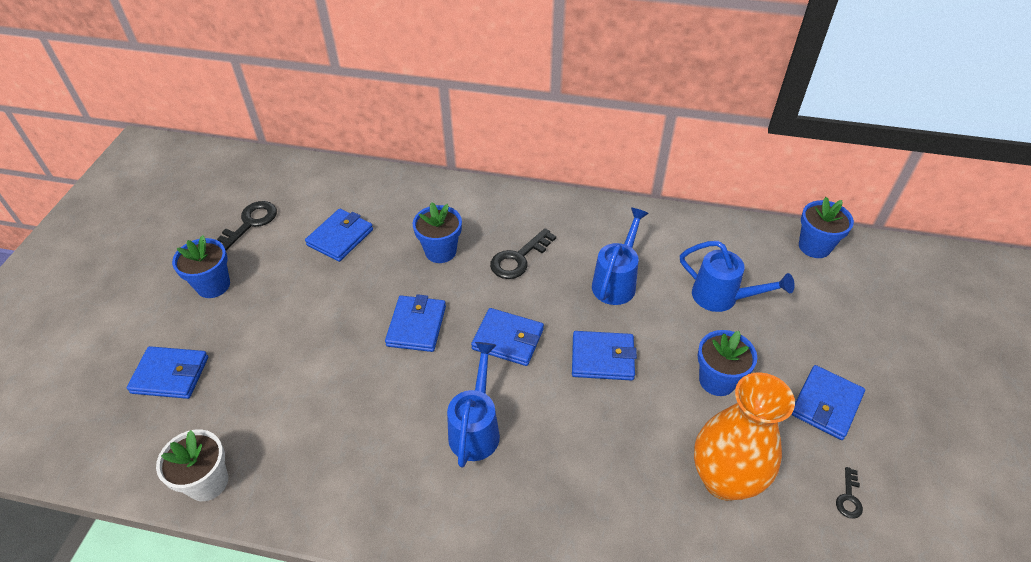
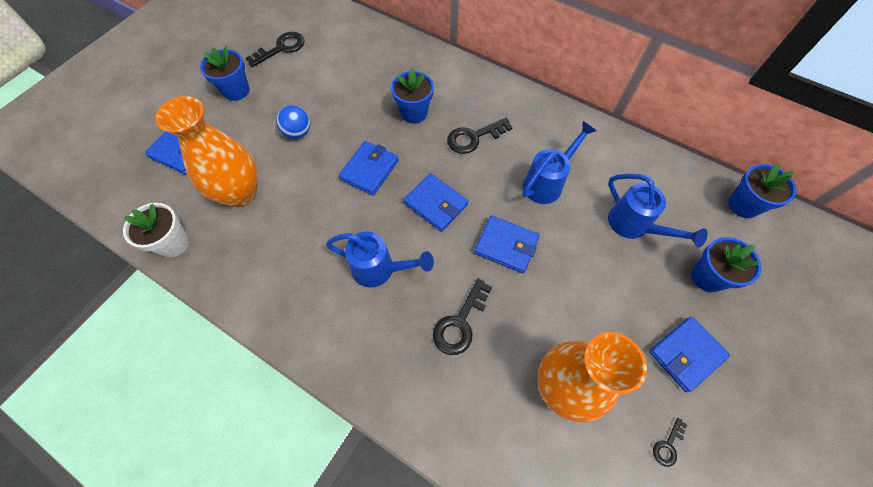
camera: 20 degrees right, 15 degrees up
blue wallet [305,209,373,262] -> none
blue watering can [447,342,500,468] -> blue watering can turned 75 degrees clockwise [326,231,434,288]
blue flower pot [698,330,757,396] -> blue flower pot moved to [691,237,762,292]
none -> orange vase [155,96,258,207]
none -> blue ball [276,105,310,139]
none -> black key [433,278,492,355]

